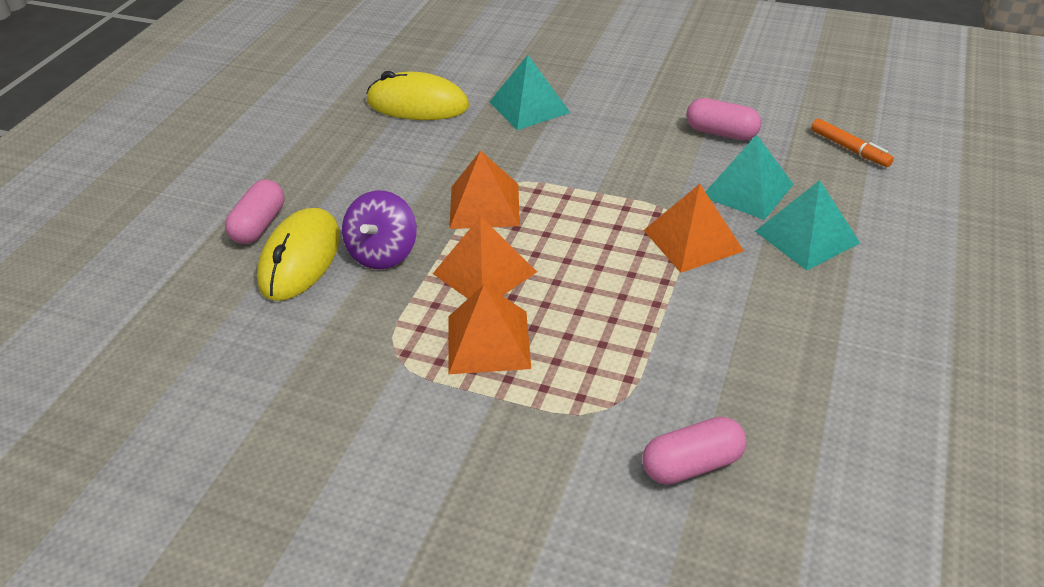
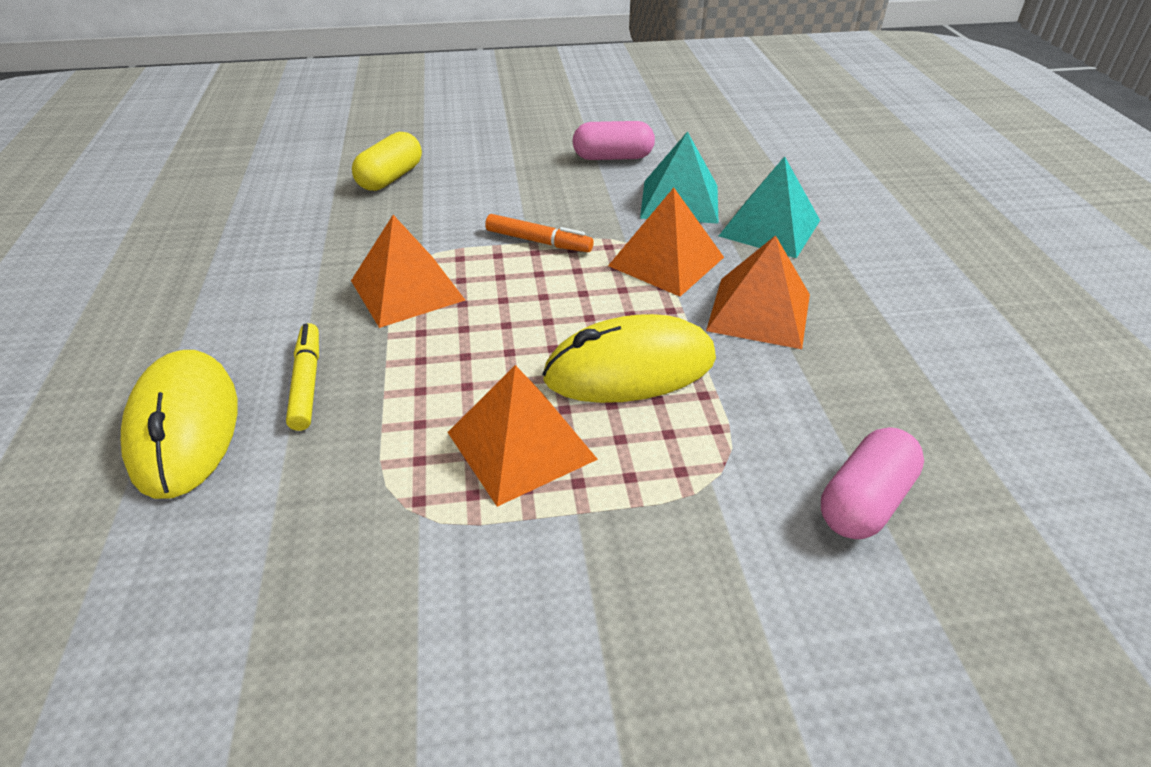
camera: 30 degrees left, 0 degrees up
pink capsule [225,180,284,244] -> none
purple spinning top [342,191,417,269] -> yellow marker [286,323,319,431]
yellow mouse [366,71,469,120] -> yellow mouse moved to [542,314,716,403]
orange pyramid [433,216,537,299] -> orange pyramid moved to [706,235,810,349]
turquoise pyramid [489,55,571,130] -> yellow capsule [352,132,422,191]
orange marker [811,118,894,167] -> orange marker moved to [485,214,594,252]

